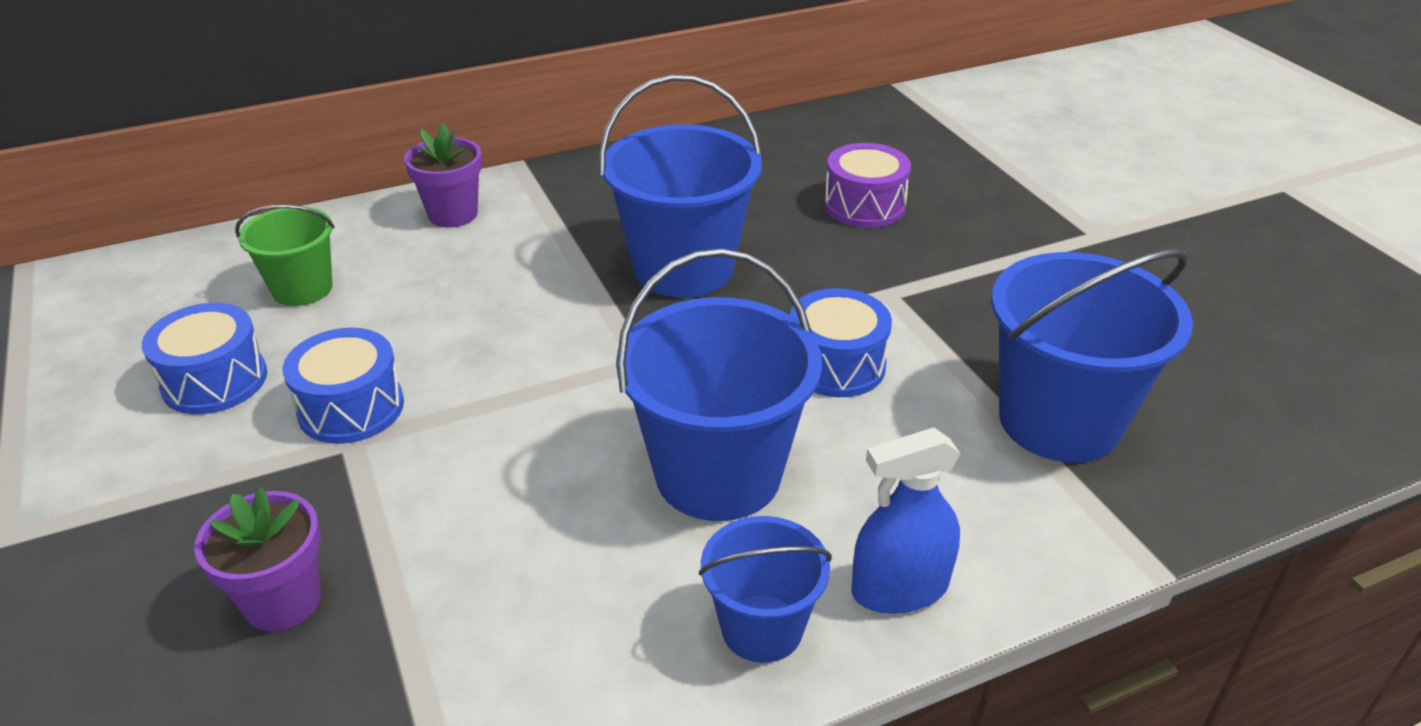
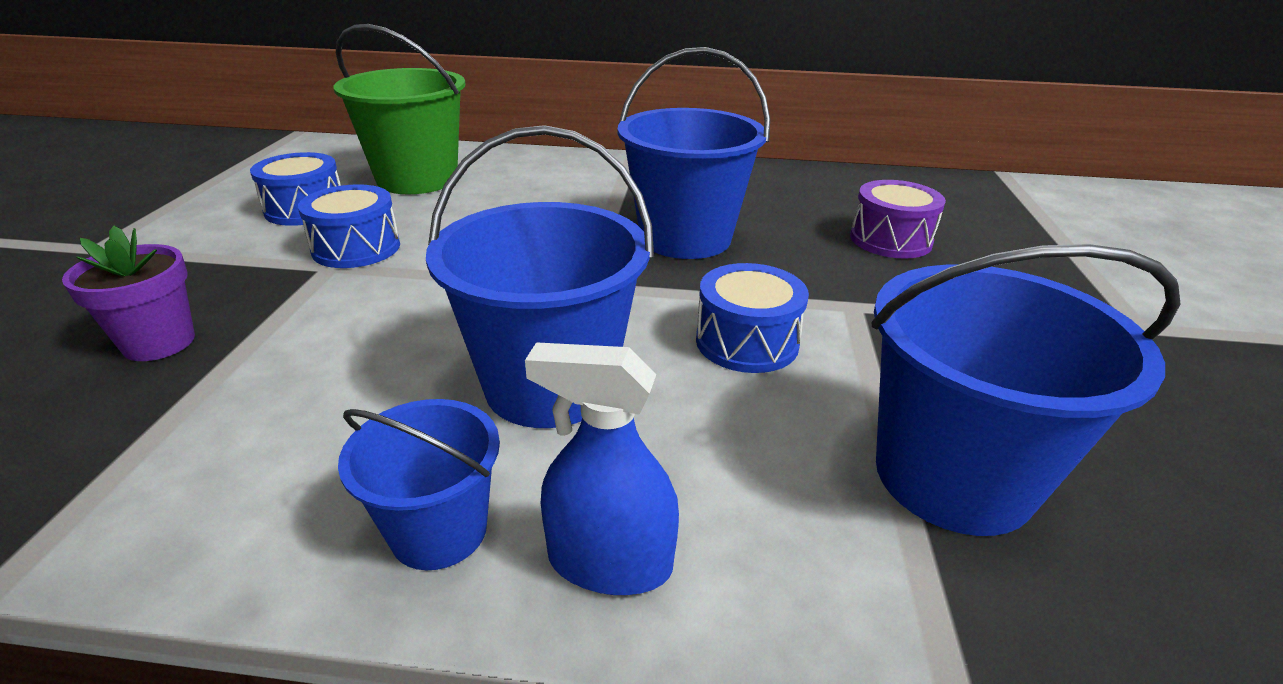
camera: 30 degrees right, 5 degrees down
green bucket [235,205,335,306] -> green bucket [334,24,466,194], size x1.77
purple flower pot [404,124,482,228] -> none

